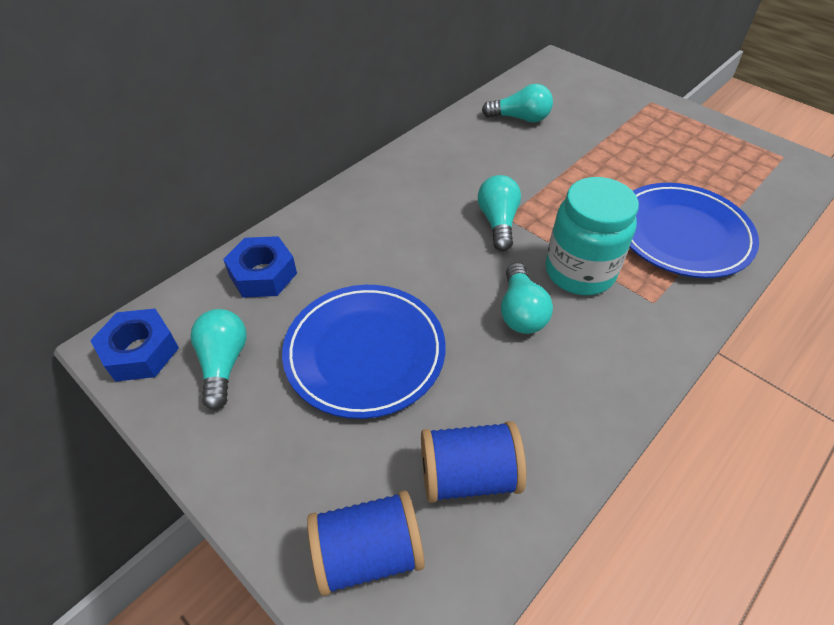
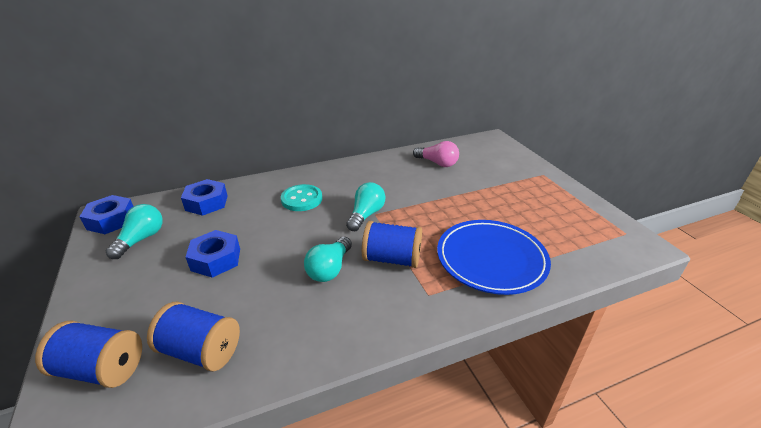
camera: 25 degrees right, 15 degrees down
blue plate [282,285,446,419] -> blue nut [186,230,240,278]
turquoise light bulb [482,84,553,122] -> pink light bulb [413,141,459,167]
turquoise jar [546,177,639,295] -> blue spool [362,221,422,268]
none -> turquoise button [281,184,322,211]

